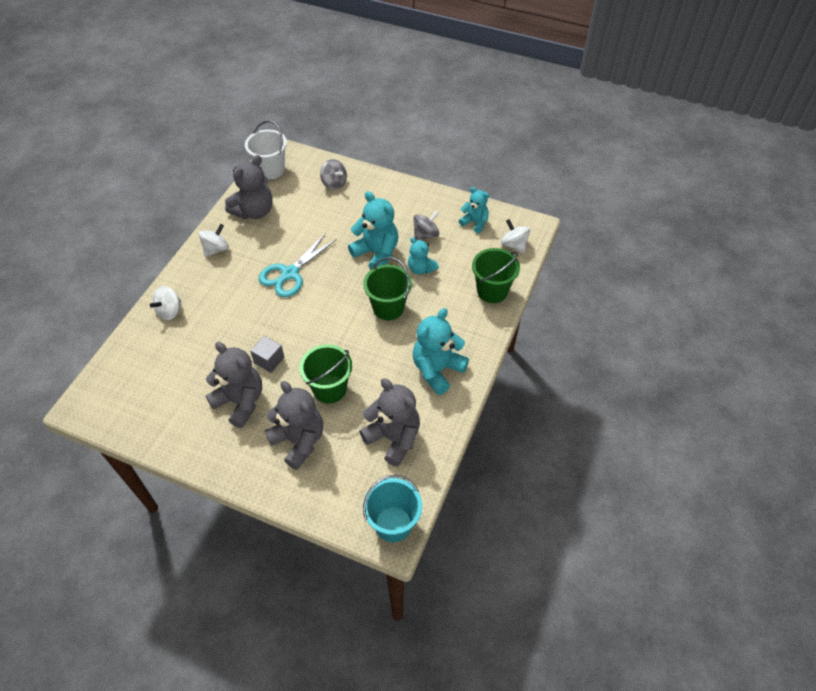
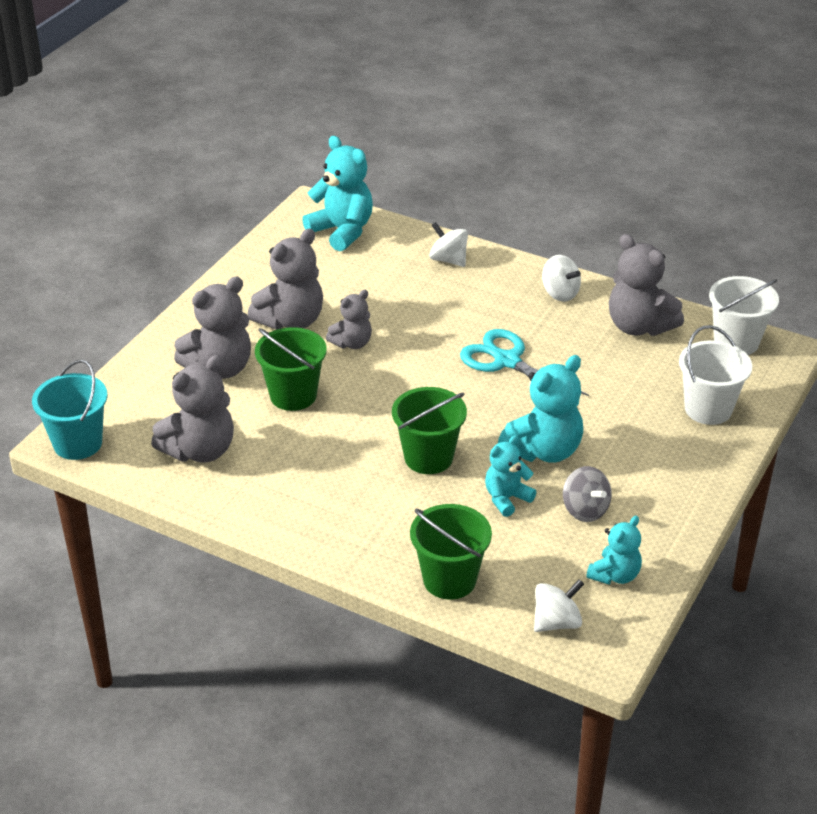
camera: 95 degrees right, 15 degrees down
grey cube [250,336,285,373] -> grey teddy bear [326,290,372,349]
grey spinning top [320,159,347,190] -> white bucket [679,325,752,425]
turquoise teddy bear [413,308,469,395] -> turquoise teddy bear moved to [302,136,373,251]

